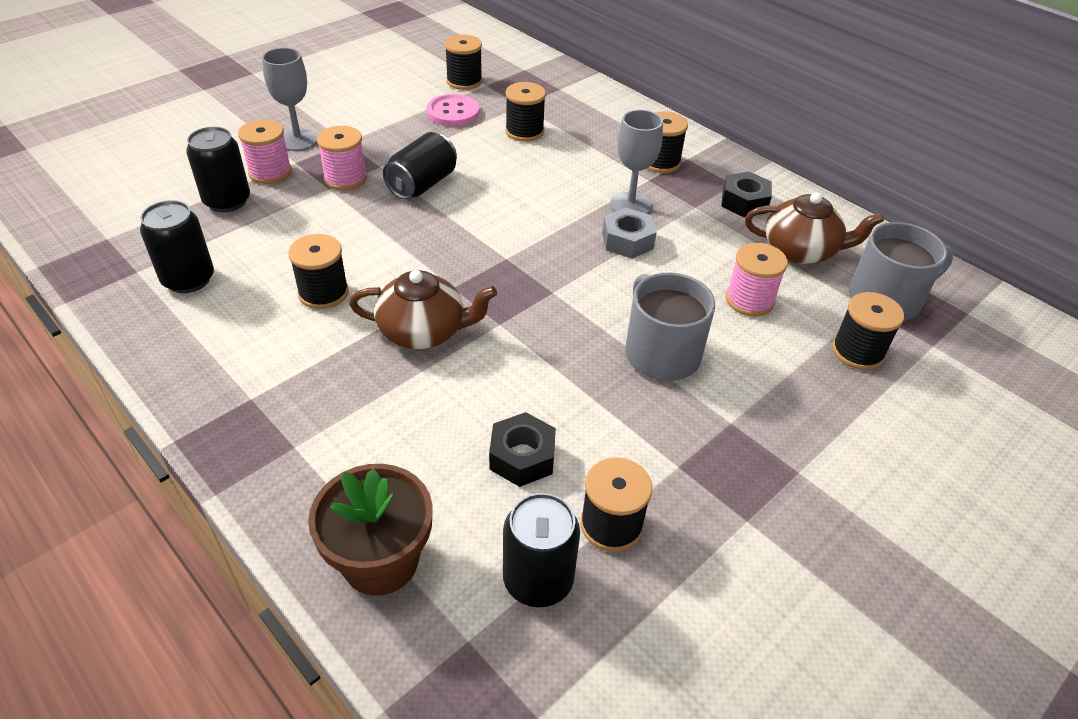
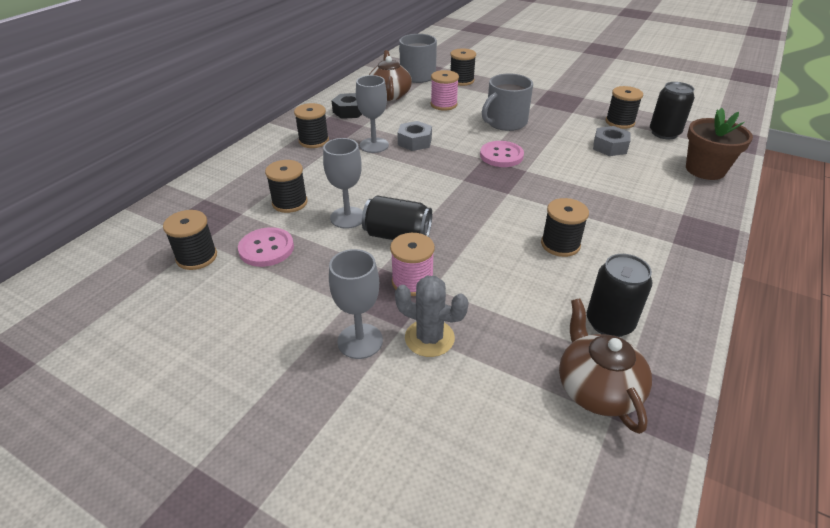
camera: 105 degrees left, 5 degrees down
black can [186,127,250,212] -> none
pink spool [238,119,292,184] -> grey cactus [395,276,469,357]
brown teapot [349,270,497,349] -> brown teapot moved to [559,299,652,434]
black nut [489,412,556,487] -> grey nut [593,126,630,156]
none -> grey goblet [323,138,363,229]
none -> pink button [480,141,524,167]

